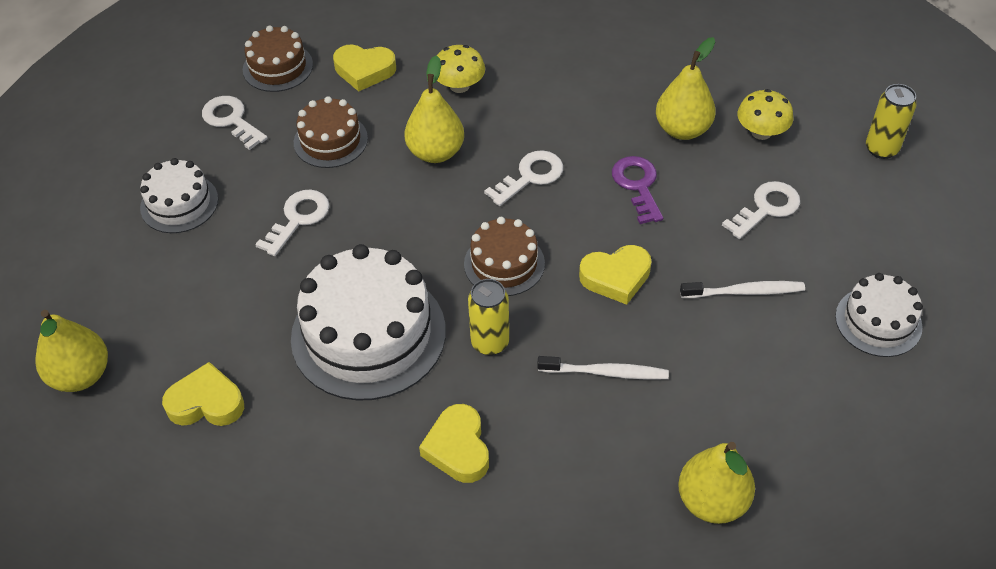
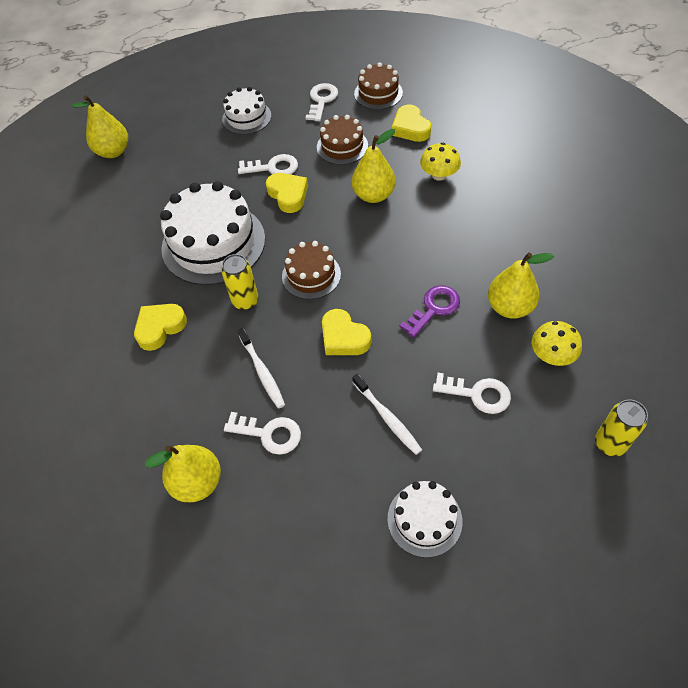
camera: 60 degrees right, 5 degrees up
yellow heart [162,362,244,426] -> yellow heart moved to [266,173,308,213]
white key [484,150,563,206] -> white key moved to [224,412,301,455]

